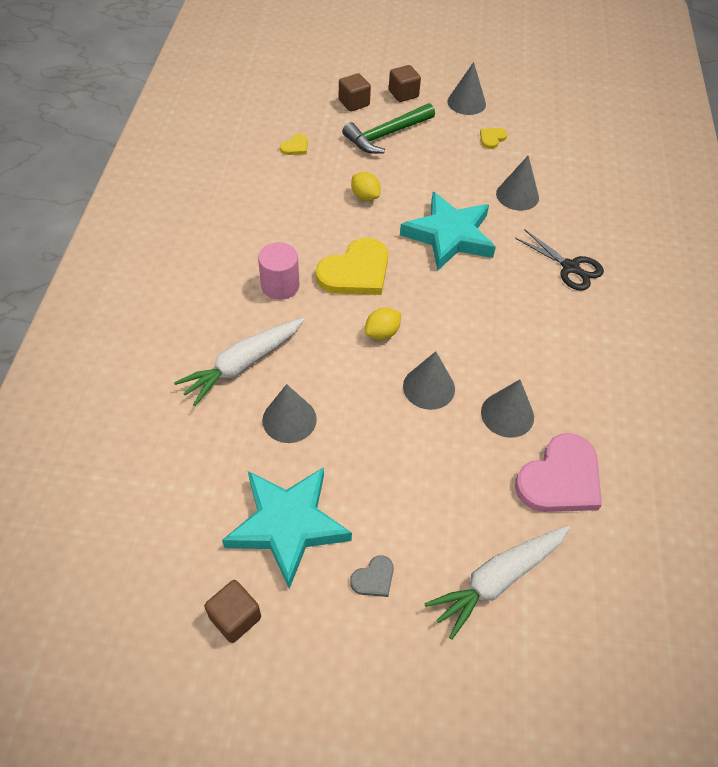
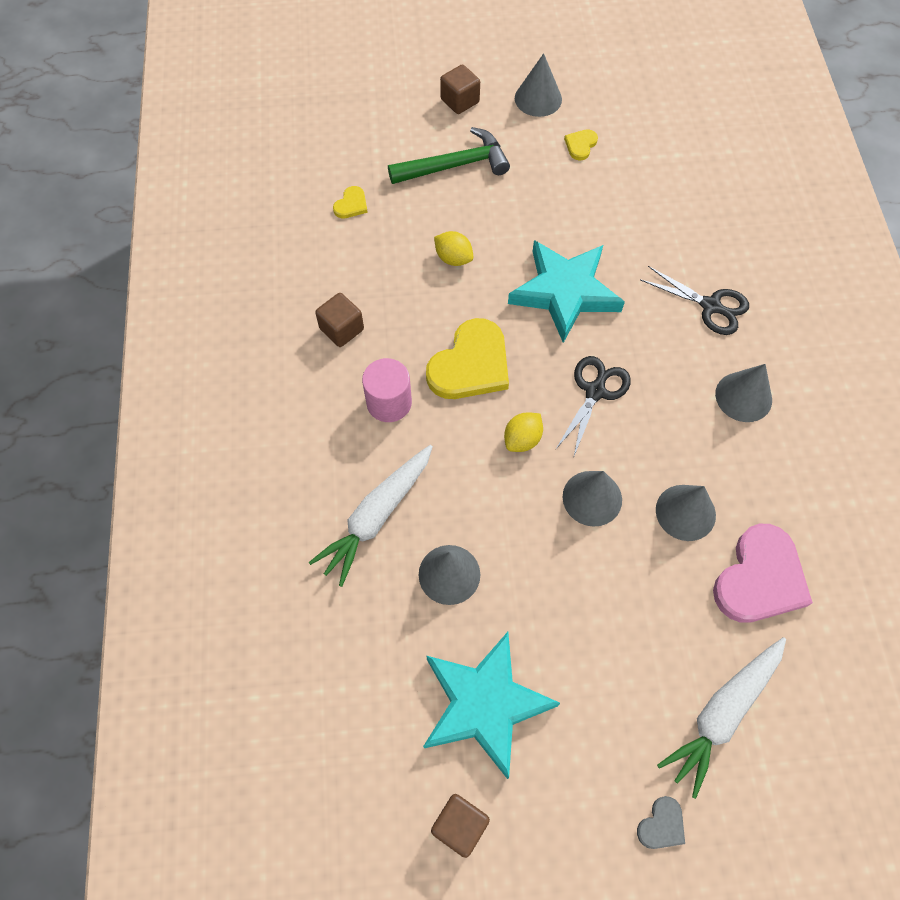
camera: 10 degrees left, 10 degrees up
brown cube [339,73,371,112] -> brown cube moved to [315,293,364,347]
green hammer [342,103,435,154] -> green hammer turned 150 degrees counterclockwise [388,127,510,184]
grey heart [350,555,394,597] -> grey heart moved to [637,796,685,849]
grey cone [496,156,539,211] -> grey cone moved to [715,364,772,422]
none -> black scissors [555,356,631,456]

